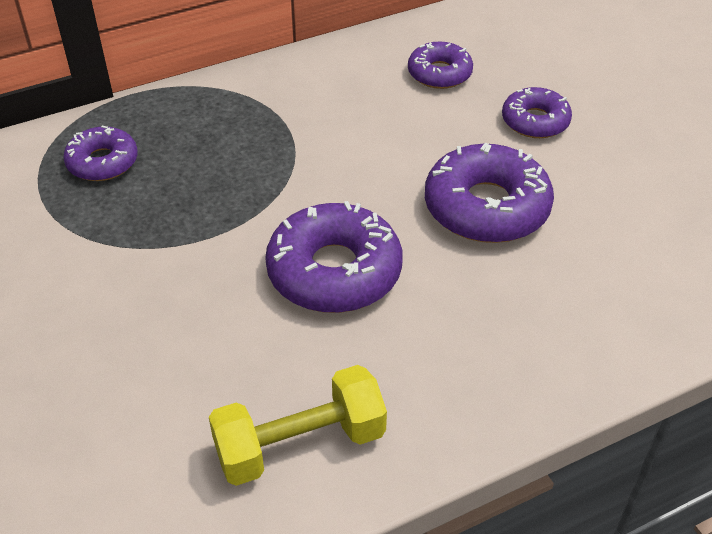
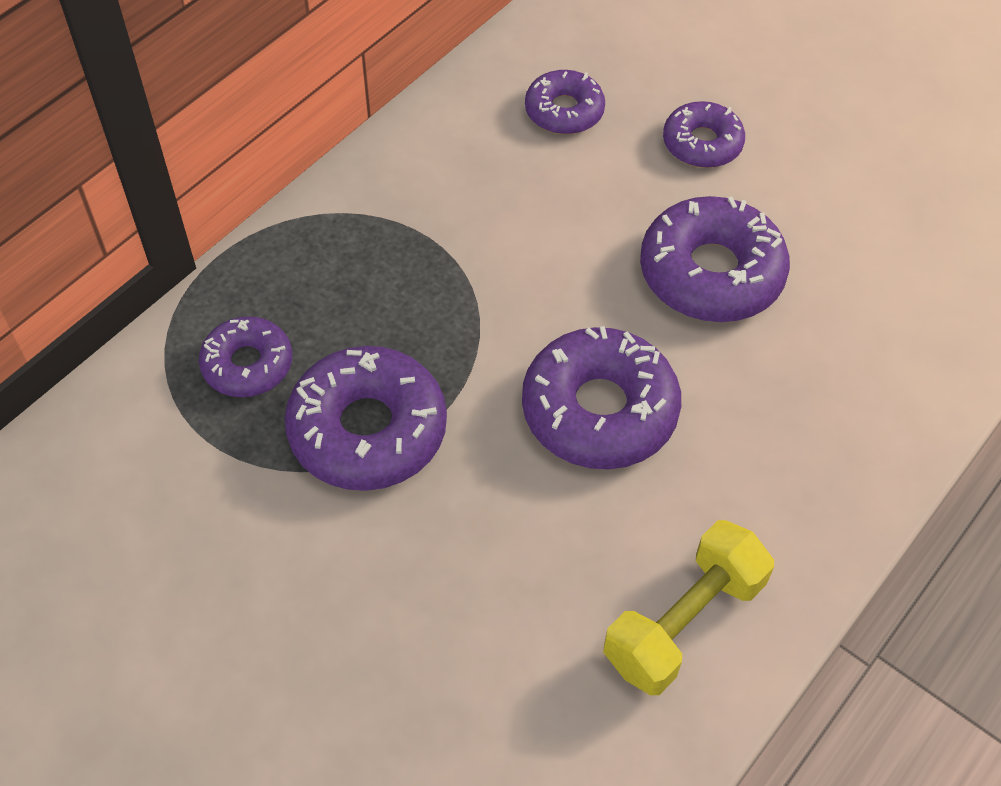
camera: 25 degrees left, 10 degrees up
none -> purple donut [285,346,447,491]

